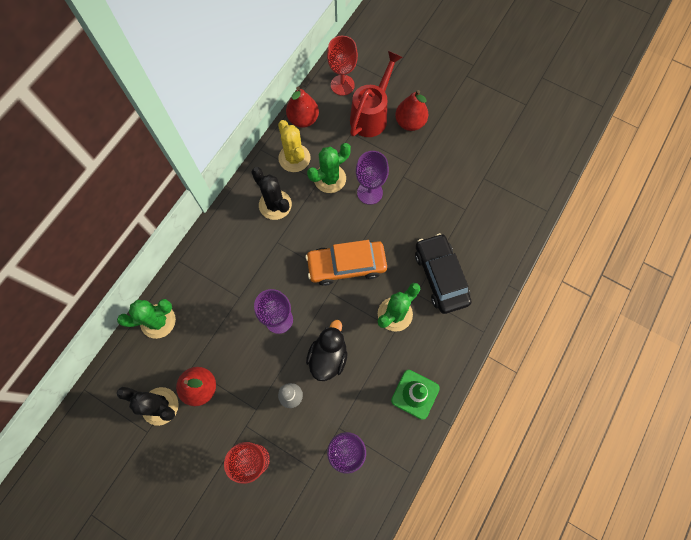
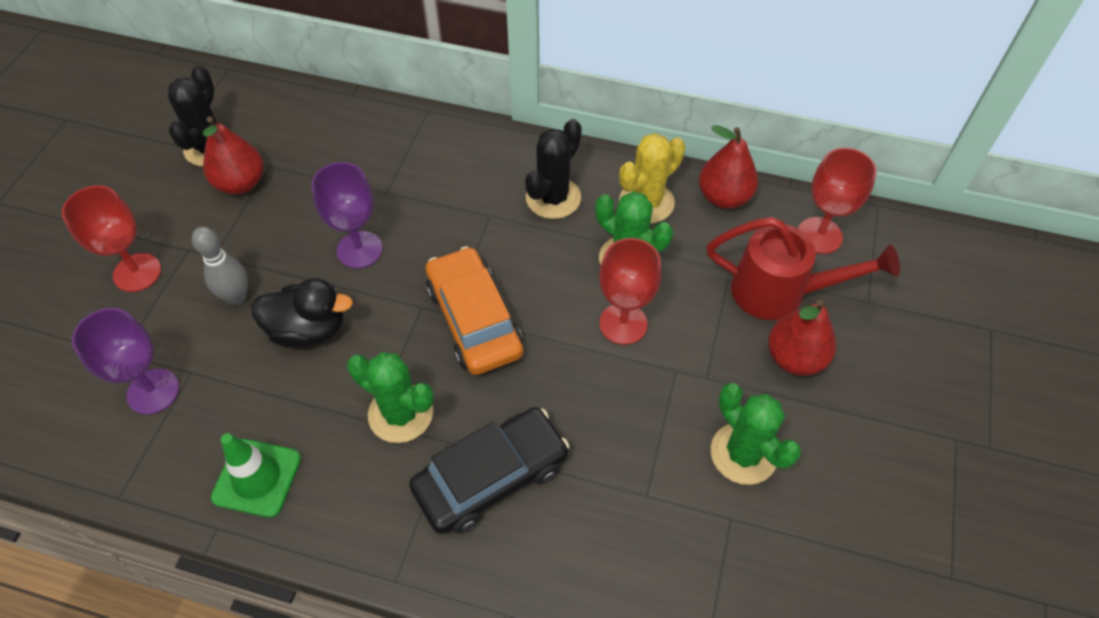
camera: 75 degrees right, 15 degrees down
green cactus [117,299,176,339] -> green cactus moved to [711,383,801,485]
purple goblet [356,151,389,205] -> red goblet [599,238,661,345]

